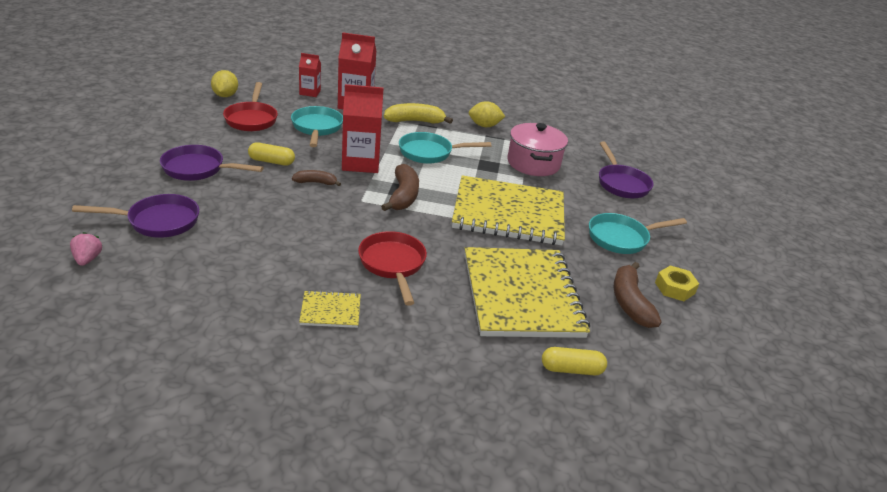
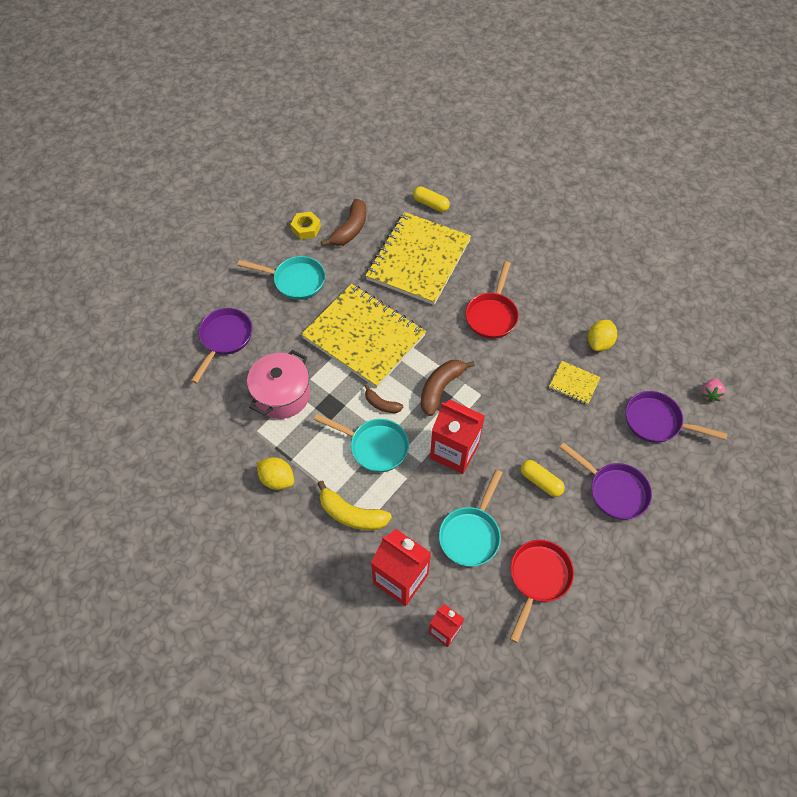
camera: 145 degrees left, 25 degrees up
yellow lemon [211,70,238,97] -> yellow lemon moved to [588,320,617,351]
brown banana [292,170,341,186] -> brown banana moved to [365,384,404,413]
yellow notebook [299,290,361,328] -> yellow notebook moved to [549,361,601,405]

